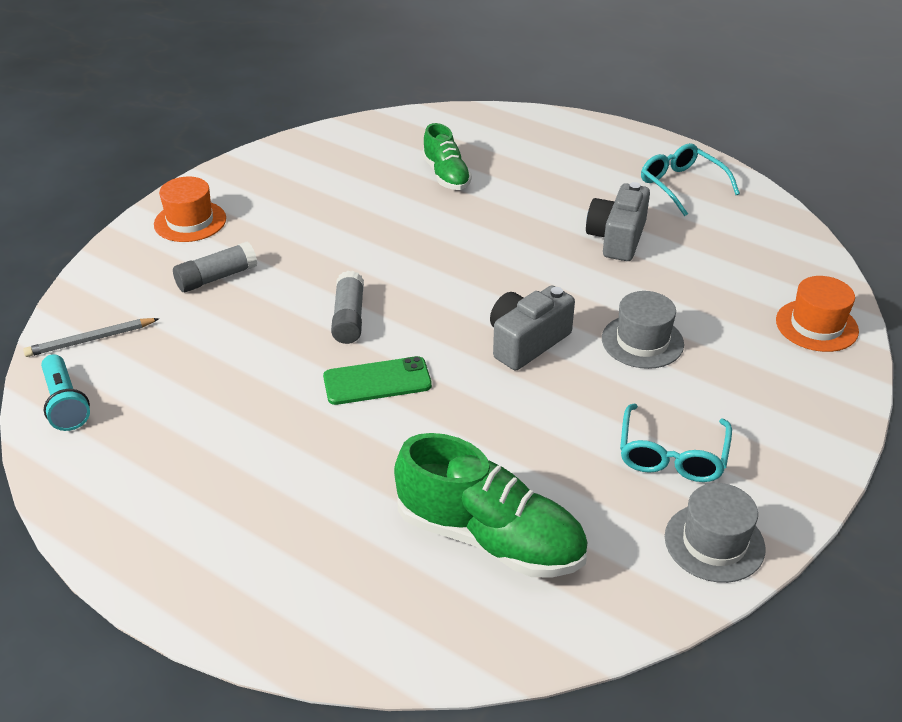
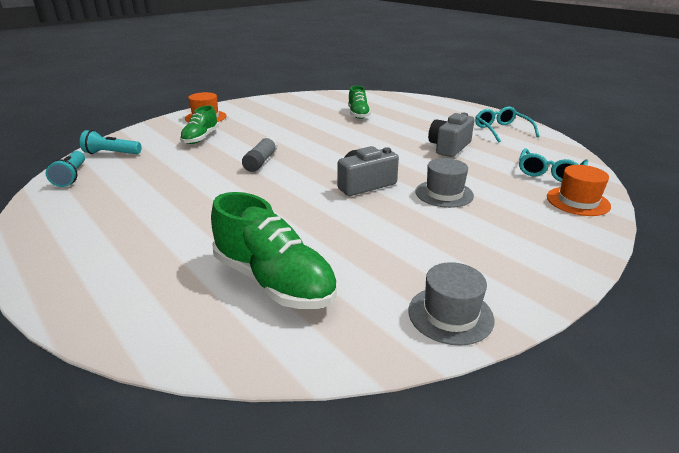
camera: 15 degrees right, 10 degrees down
grey pencil [23,318,160,357] -> turquoise flashlight [80,130,141,154]
grey glue stick [173,242,257,292] -> green shoe [180,105,219,144]
green phone [323,356,432,405] -> none
turquoise glasses [620,404,732,482] -> turquoise glasses moved to [519,148,588,182]

